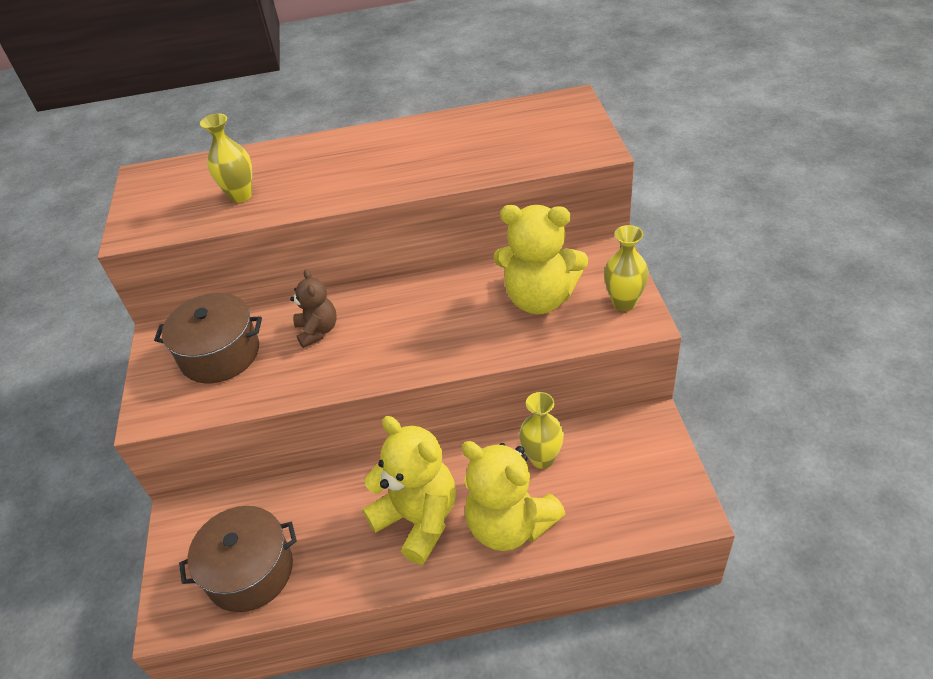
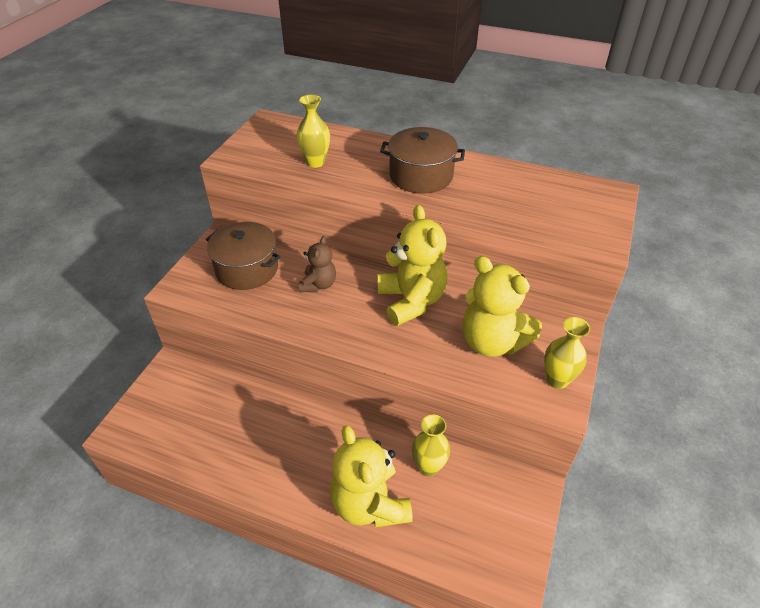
camera: 25 degrees right, 0 degrees up
brown pot [179,506,297,612] -> brown pot moved to [380,127,465,194]
yellow teddy bear [362,416,456,564] -> yellow teddy bear moved to [377,205,448,326]

